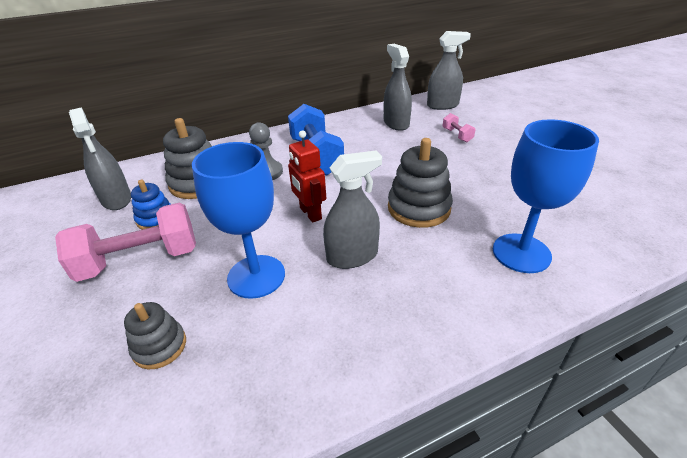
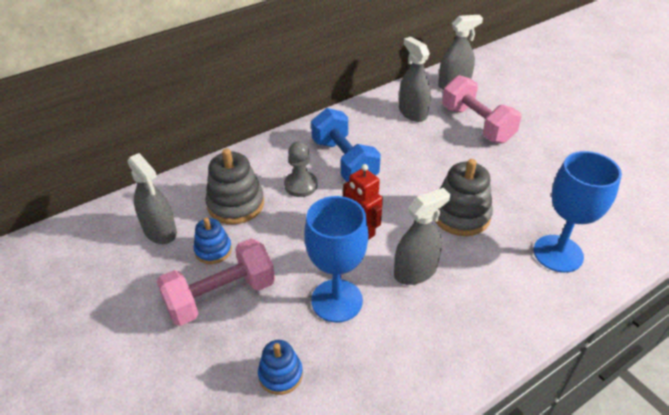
camera: 10 degrees left, 5 degrees up
grey stacking toy [124,302,186,370] -> blue stacking toy [258,340,303,395]
pink dumbbell [442,113,476,142] -> pink dumbbell [442,75,521,143], size x2.21

